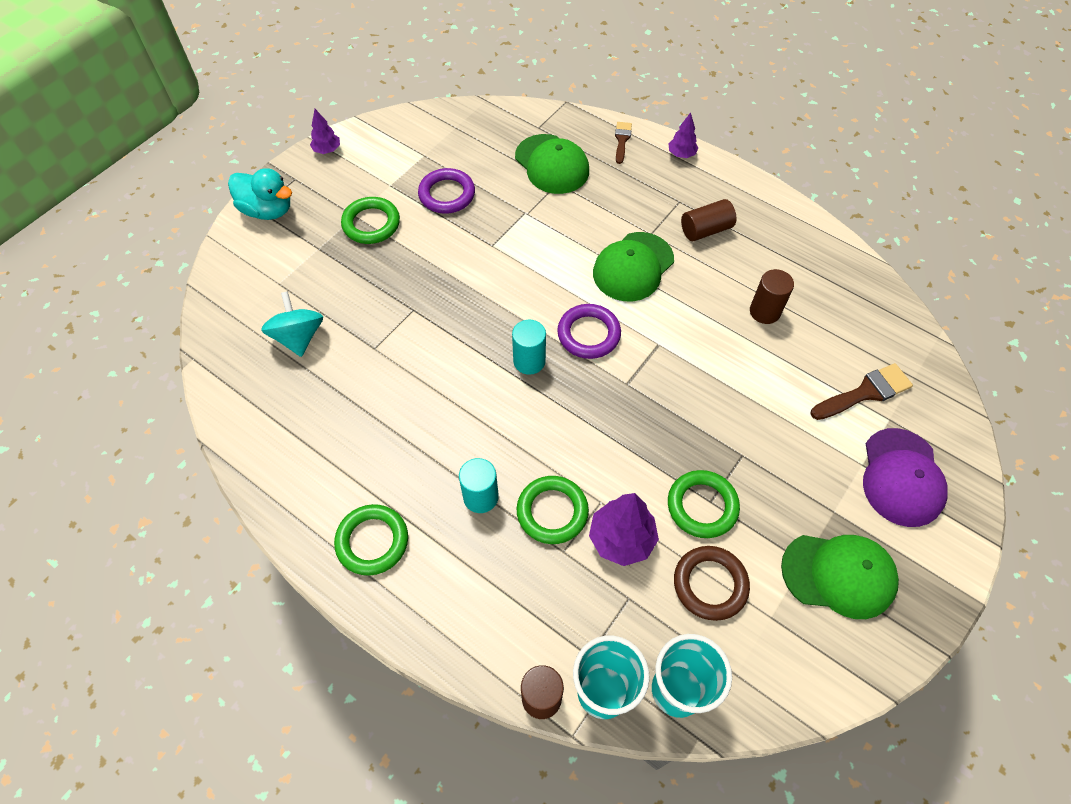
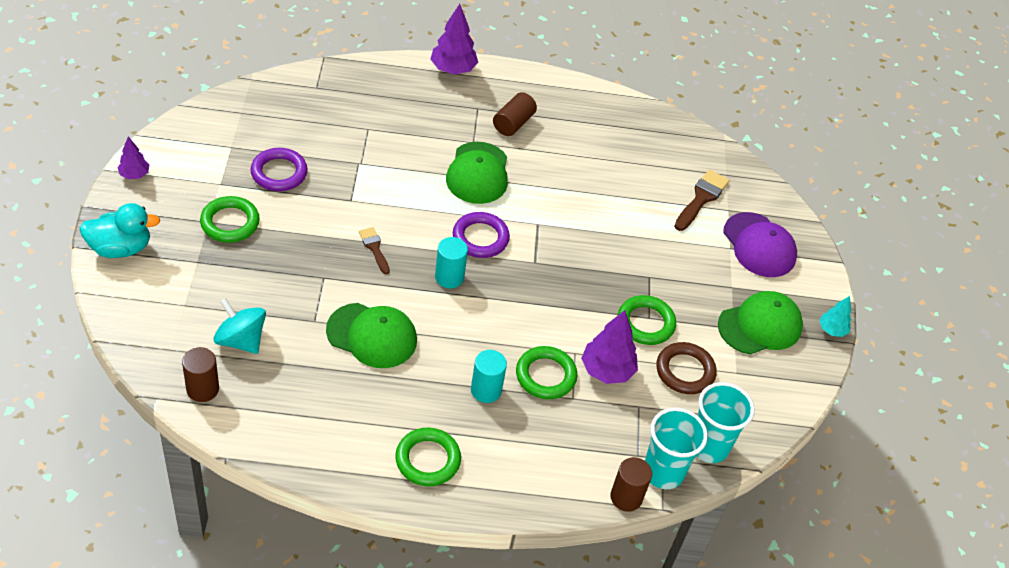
camera: 40 degrees left, 10 degrees down
green cap [515,134,589,194] -> green cap moved to [326,303,417,368]
brown brush [615,122,632,164] -> brown brush moved to [359,227,390,274]
purple tree [669,112,699,158] -> purple tree [431,4,478,74], size x1.71
brown cylinder [750,269,794,324] -> brown cylinder moved to [182,347,219,402]
none -> turquoise tree [819,296,851,337]

